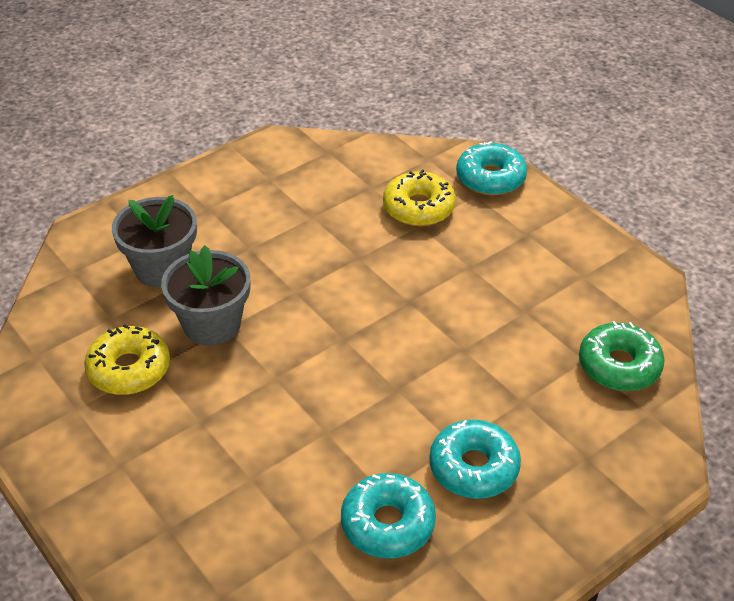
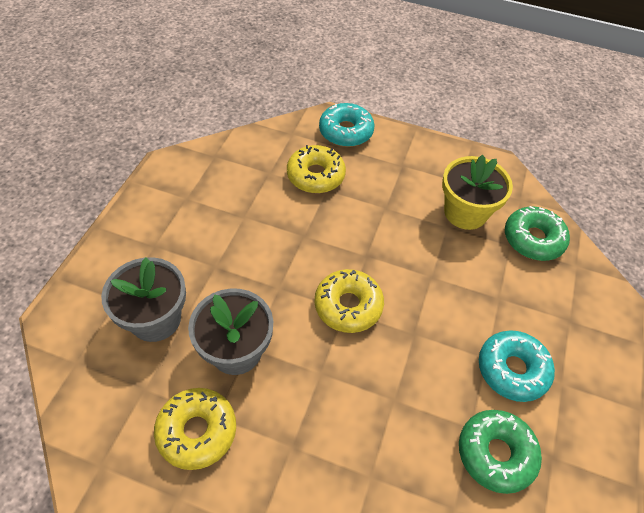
camera: 35 degrees left, 10 degrees up
turquoise donut [341,473,436,558] -> green donut [459,410,542,494]
none -> yellow donut [315,269,384,333]
none -> yellow flower pot [442,155,513,230]

